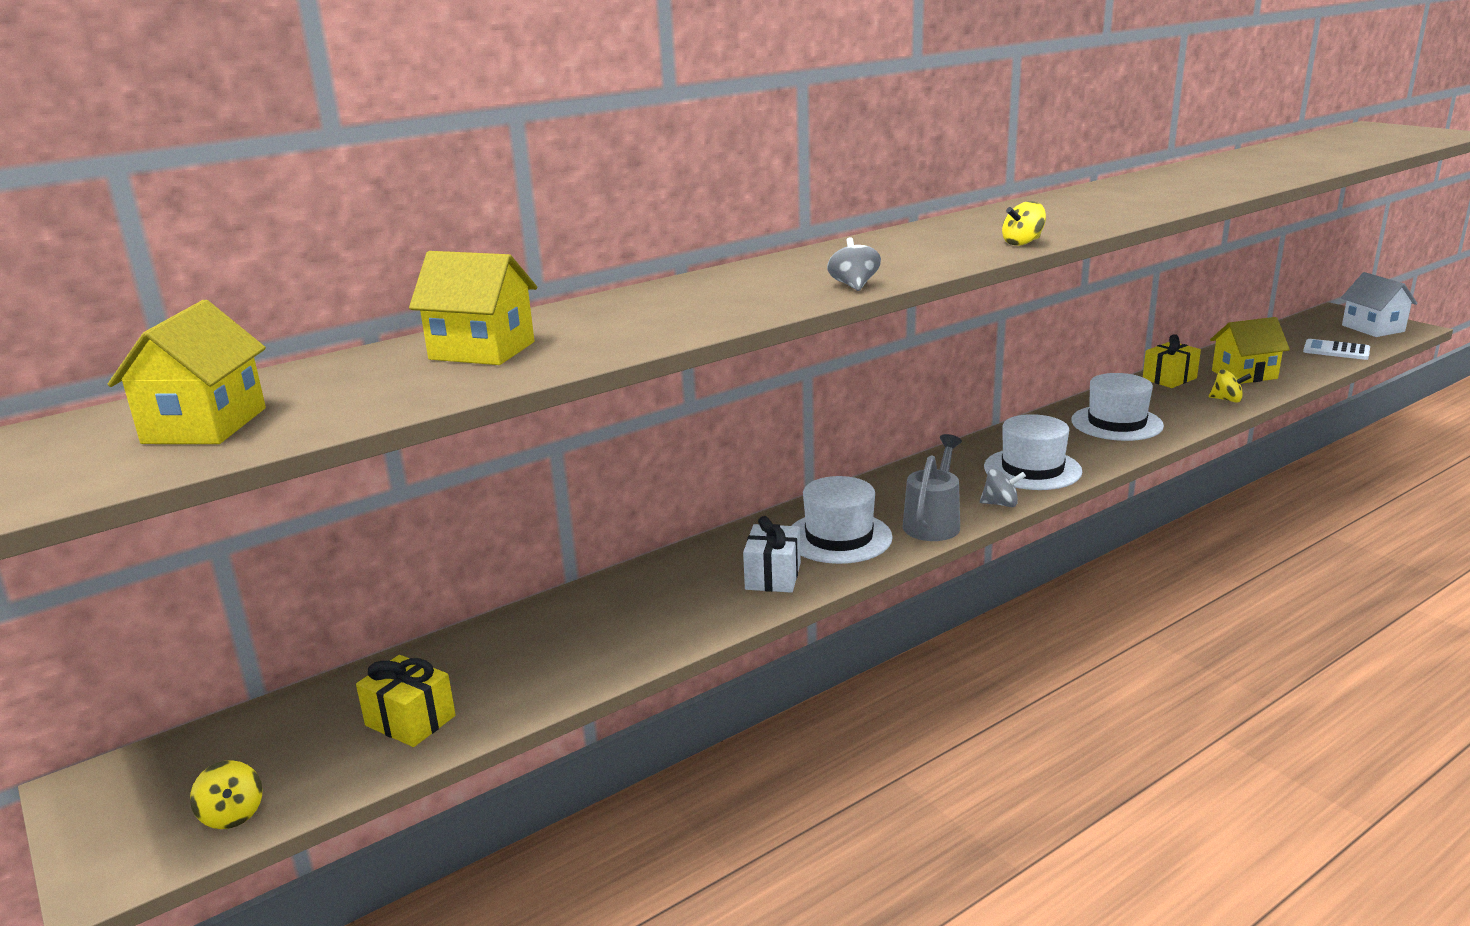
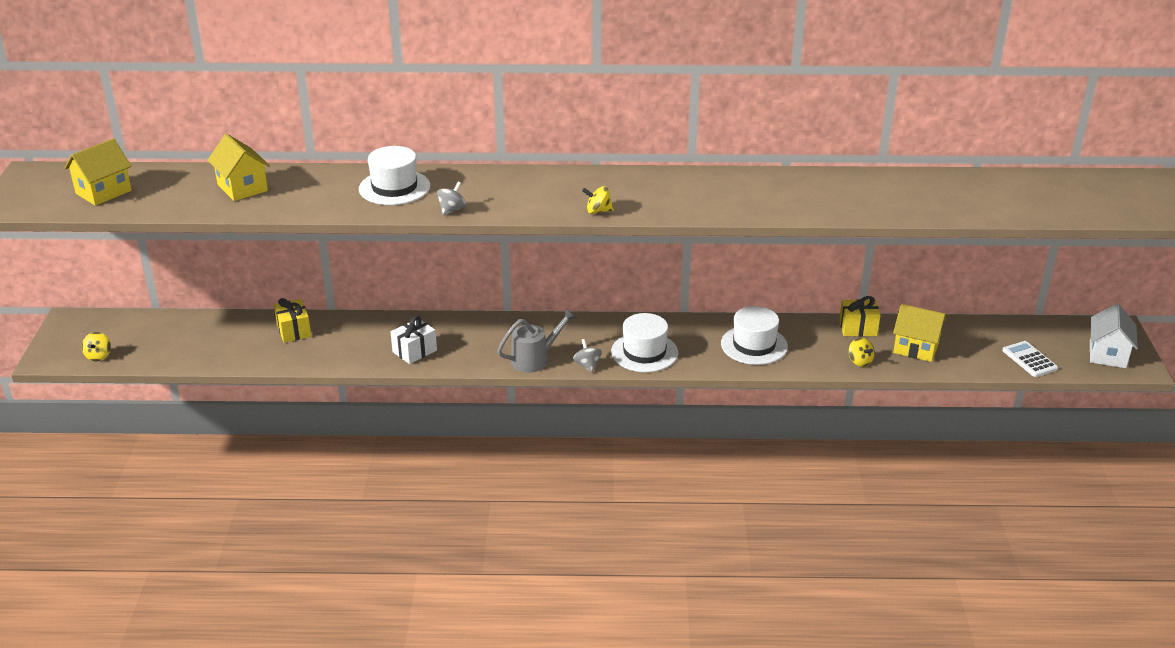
camera: 35 degrees right, 10 degrees up
yellow gift [356,655,456,747] -> yellow gift moved to [274,298,311,343]
white hat [792,476,893,564] -> white hat moved to [359,146,430,205]
grey spinning top [980,469,1026,507] -> grey spinning top turned 150 degrees counterclockwise [573,339,602,373]

